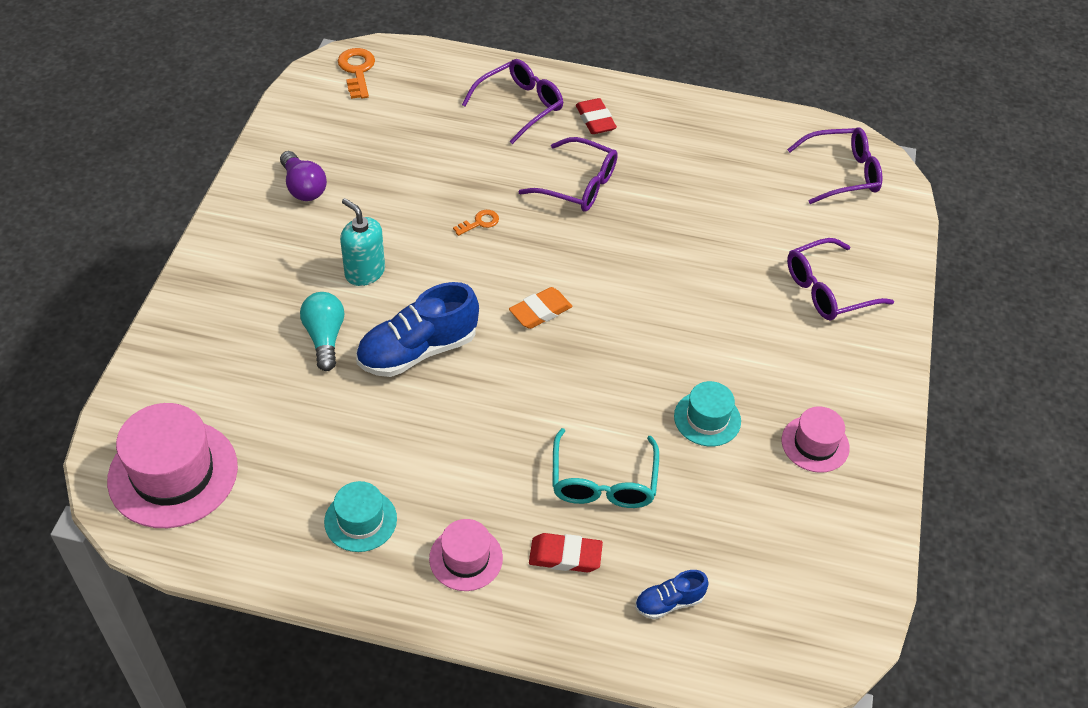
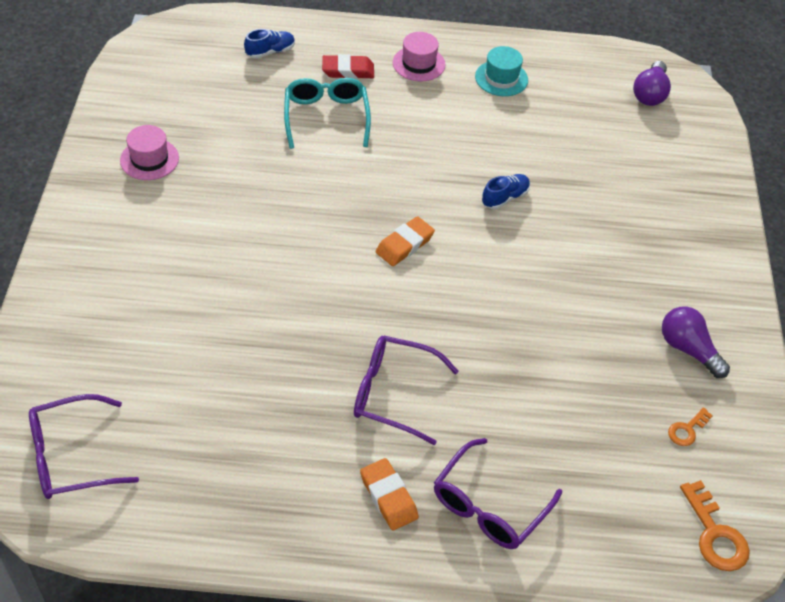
camera: 170 degrees right, 0 degrees up
pink hat [107,403,238,528] -> purple light bulb [633,61,671,106]
turquoise light bulb [300,292,345,371] -> none
turquoise soap dispenser [340,198,385,286] -> none
blue shoe [356,282,479,377] -> blue shoe [482,174,530,209], size x0.50
orange key [453,210,499,236] -> orange key moved to [668,407,713,446]
red eraser [576,98,617,134] -> orange eraser [360,458,419,530]
turquoise hat [674,381,741,446] -> none
purple glasses [787,238,894,320] -> none

